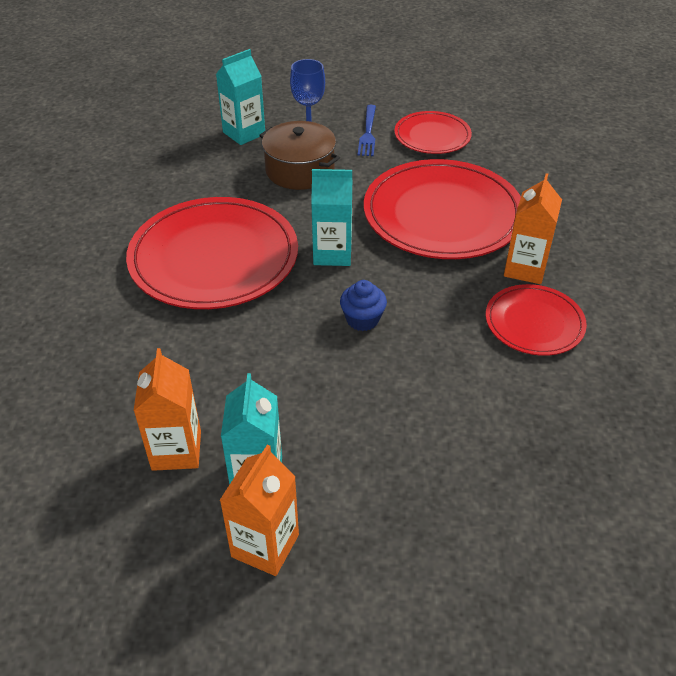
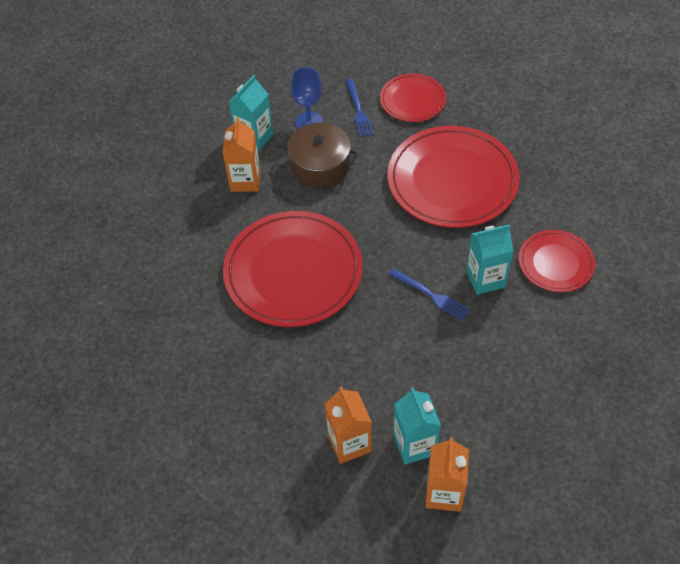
camera: 15 degrees left, 10 degrees up
turquoise carton [311,169,352,266] -> turquoise carton moved to [466,224,514,295]
blue cupcake [340,280,387,331] -> blue fork [388,268,470,321]
orange carton [504,173,562,284] -> orange carton moved to [223,117,261,192]

